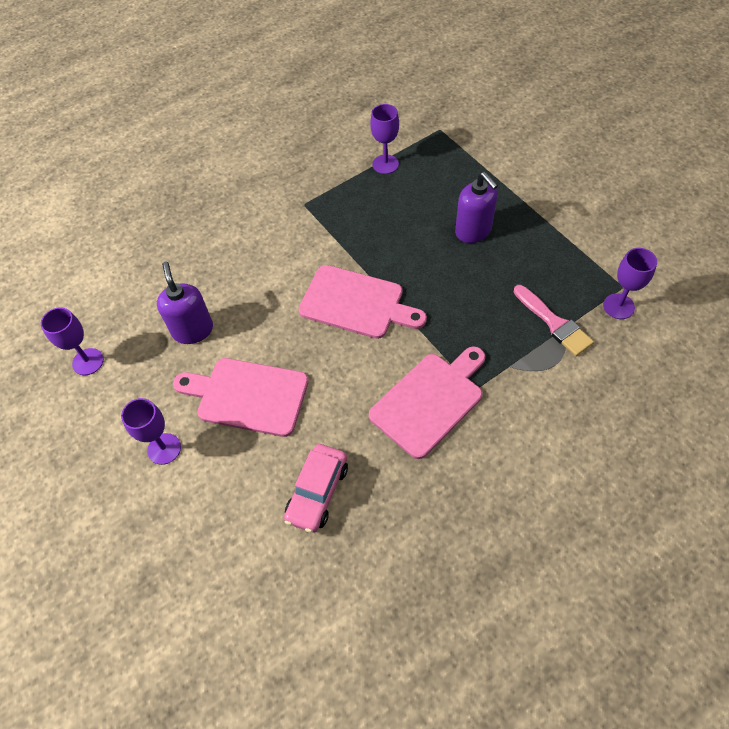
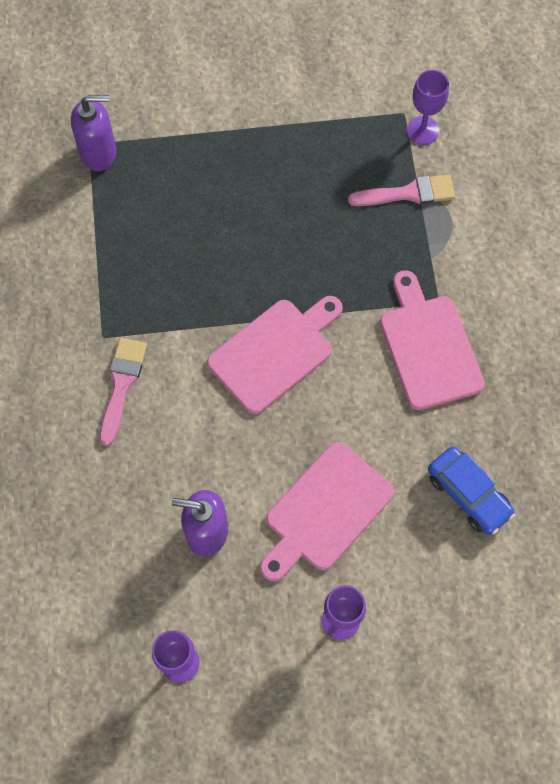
camera: 65 degrees left, 10 degrees up
pink car [284,444,348,533] -> blue car [428,447,515,535]
purple goblet [370,104,399,174] -> none
purple soap dispenser [455,172,498,243] -> purple soap dispenser moved to [71,95,116,171]
none -> pink brush [99,338,147,446]

